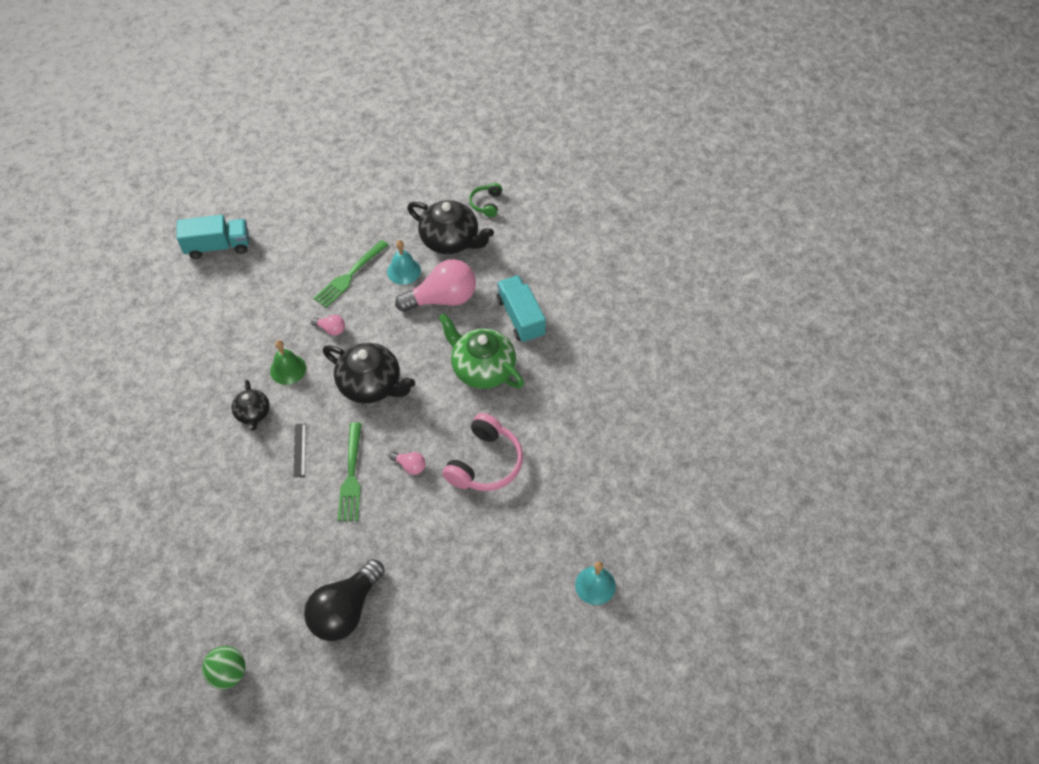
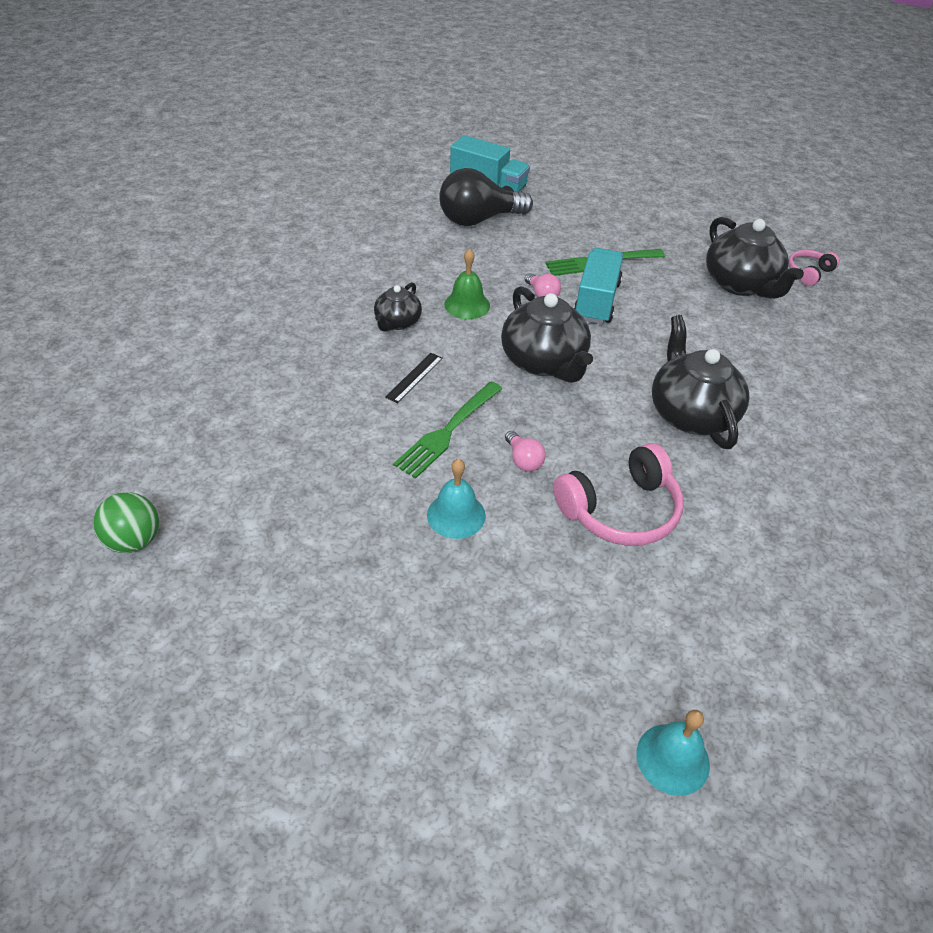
camera: 35 degrees right, 10 degrees down
black light bulb [304,559,385,641] -> black light bulb moved to [439,168,533,226]
turquoise bell [387,240,421,285] -> turquoise bell moved to [427,459,486,539]
pink light bulb [395,259,476,312] -> none
green teapot [439,313,524,389] -> black teapot [652,315,750,449]
green headphones [469,183,502,217] -> pink headphones [789,250,840,286]
turquoise truck [496,275,546,343] -> turquoise truck moved to [574,248,623,324]

